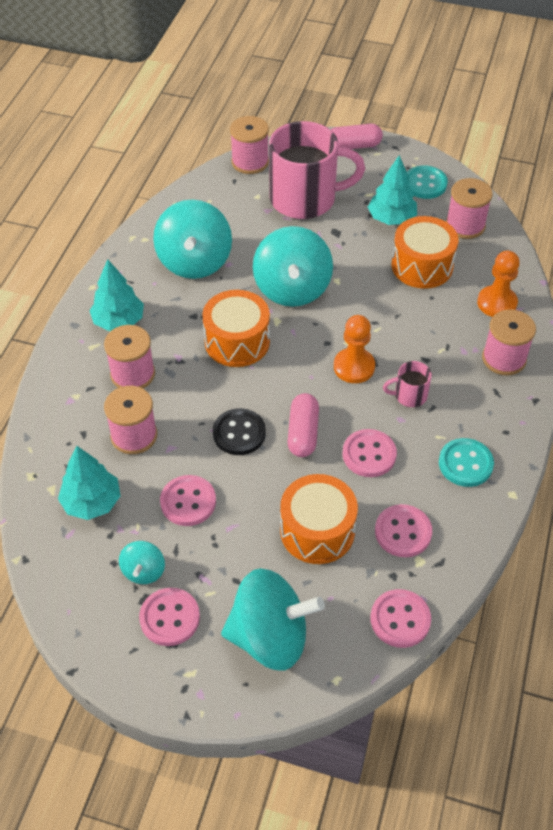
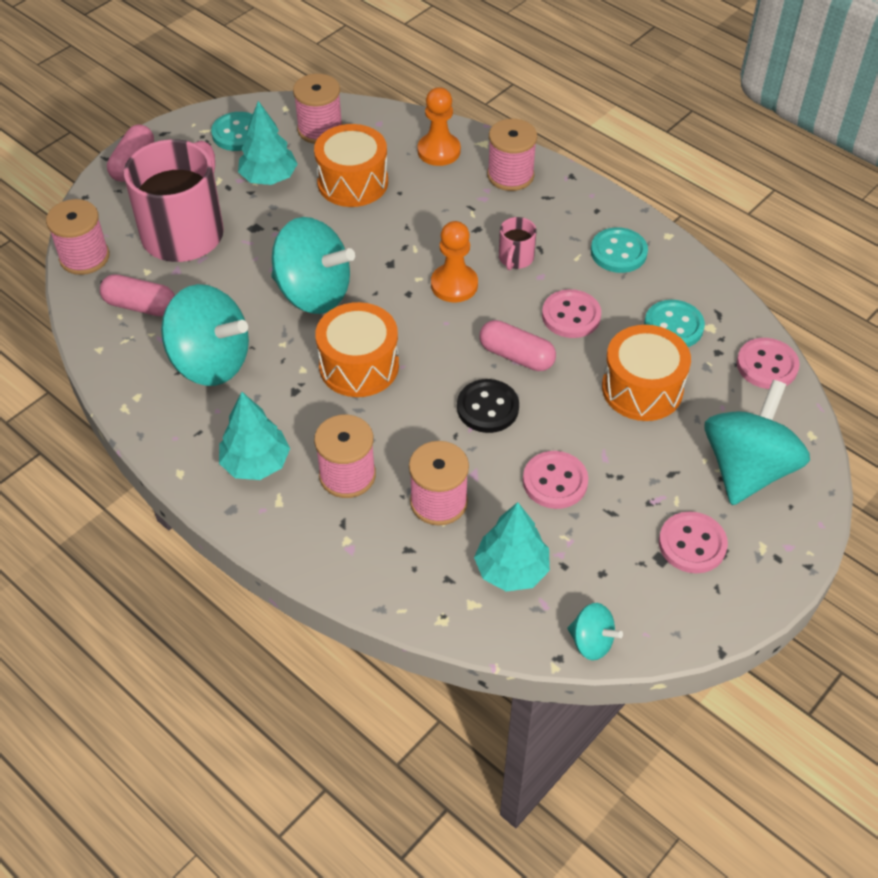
camera: 65 degrees left, 0 degrees up
turquoise spinning top [119,541,165,584] -> turquoise spinning top moved to [567,603,623,660]
pink button [375,504,432,557] -> turquoise button [644,300,705,347]
none -> pink capsule [100,274,175,316]

